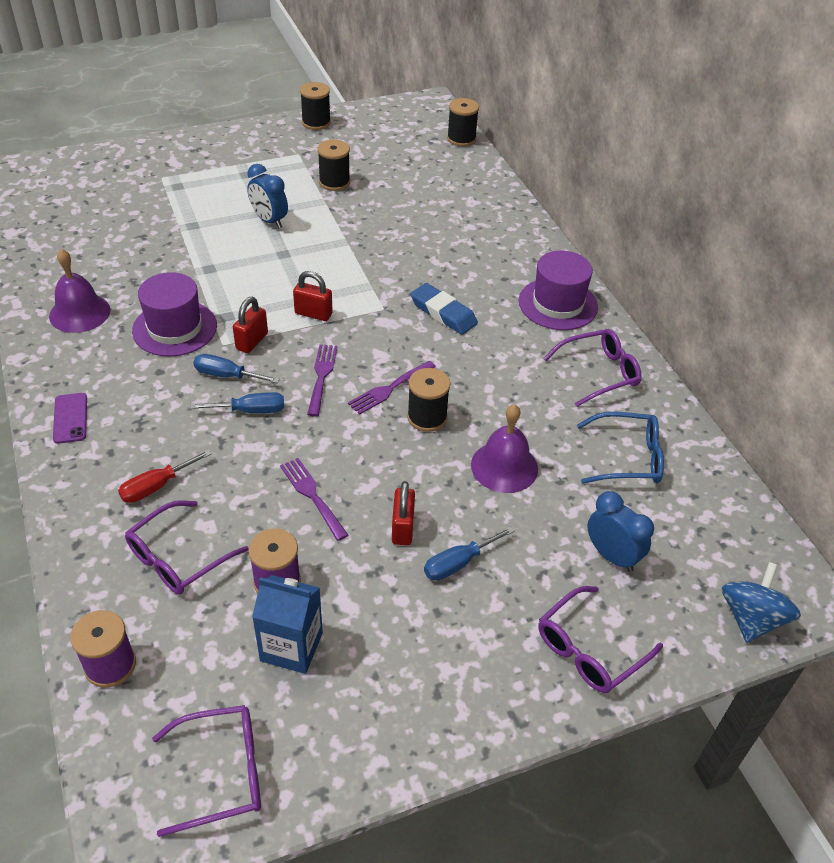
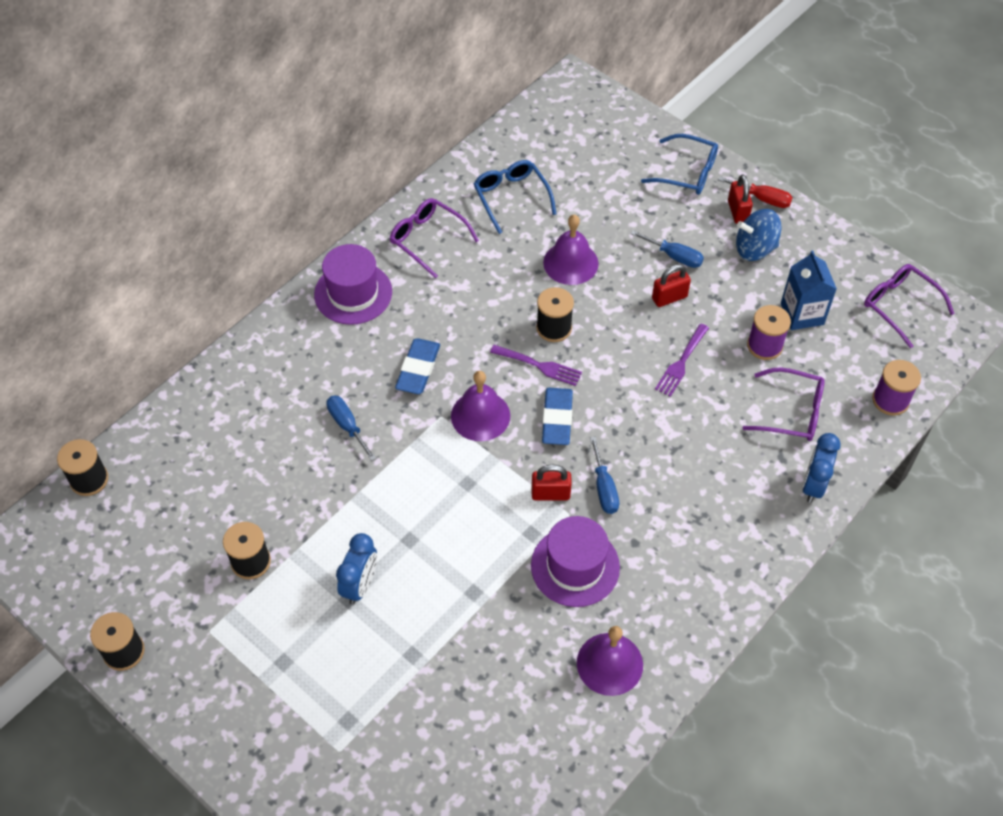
camera: 115 degrees left, 10 degrees up
purple phone [53,393,87,444] -> none
red screwdriver [118,450,212,503] -> red screwdriver moved to [718,176,793,208]
blue screwdriver [190,392,284,413] -> blue screwdriver moved to [326,396,376,461]
red padlock [293,271,333,321] -> red padlock moved to [728,175,753,224]
purple fork [307,344,338,417] -> blue eraser [542,388,573,445]
purple glasses [538,586,663,693] -> blue glasses [641,134,718,195]
blue clock [587,491,654,572] -> blue clock moved to [802,433,841,503]
blue spinning top [722,562,801,643] -> blue spinning top moved to [736,209,782,261]
none -> purple bell [451,371,510,441]

